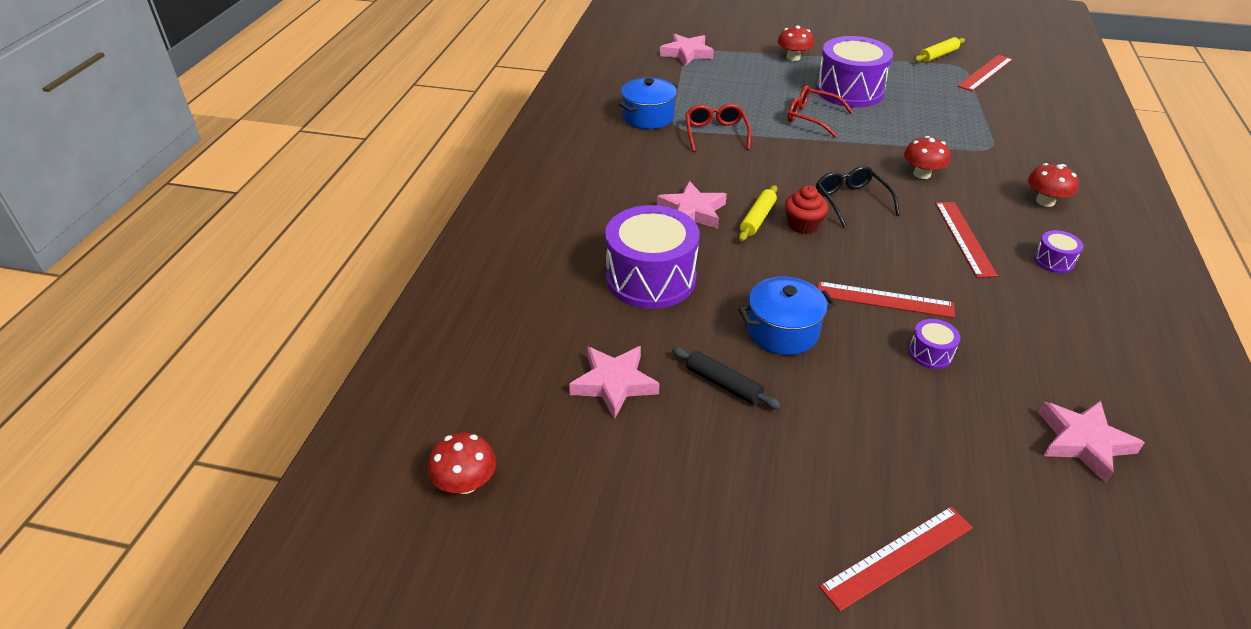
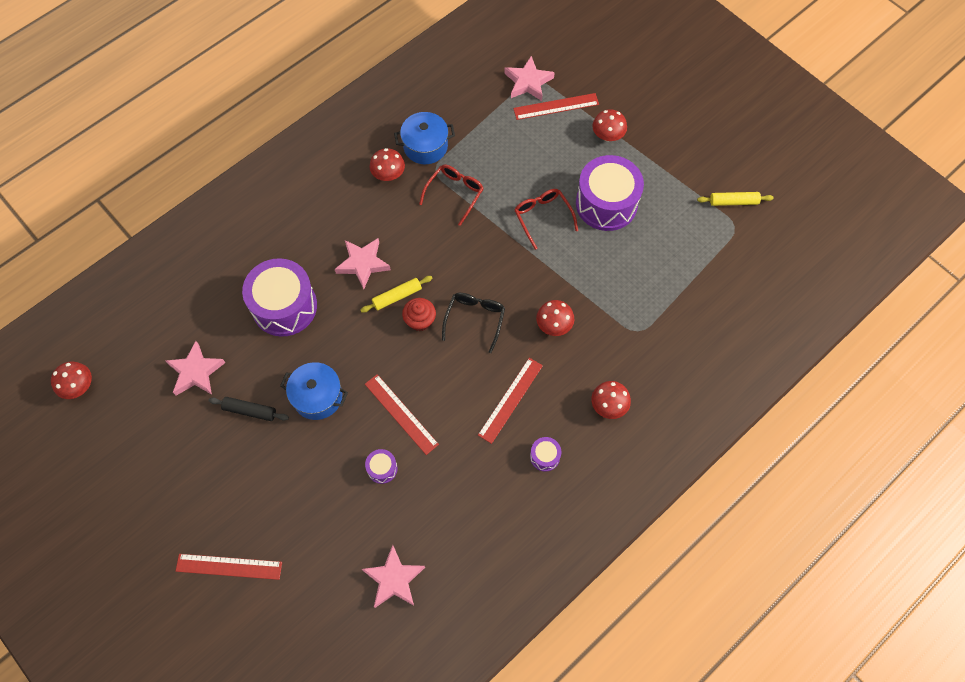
camera: 35 degrees right, 25 degrees up
black rolling pin [672,347,781,409] -> black rolling pin turned 60 degrees counterclockwise [208,397,289,421]
red ruler [957,55,1013,91] -> red ruler moved to [513,93,599,120]
none -> red mushroom [369,148,405,181]

